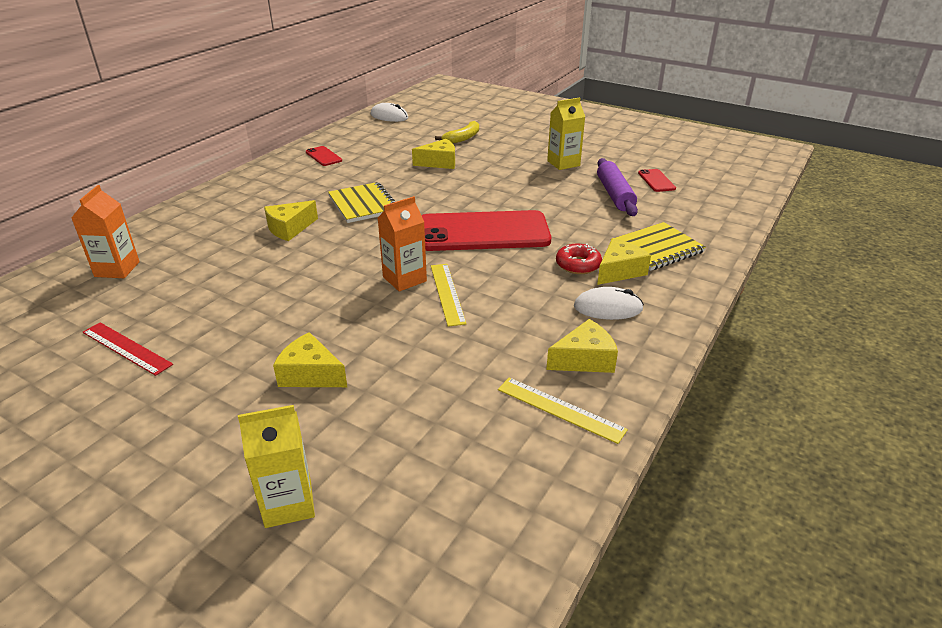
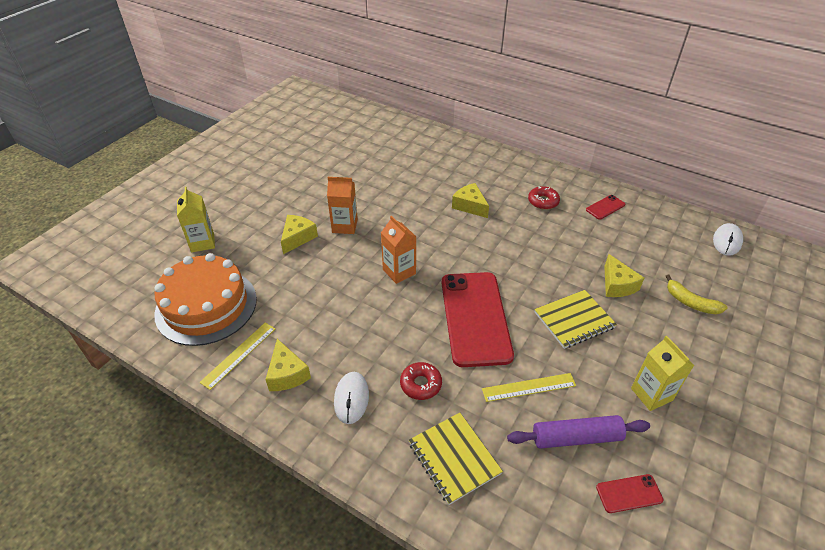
camera: 90 degrees right, 10 degrees up
orange carton [71,185,140,278] -> orange carton moved to [327,177,358,234]
red ruler [83,322,173,376] -> none
yellow notebook [328,182,396,223] -> yellow notebook moved to [534,290,617,349]
yellow ruler [431,264,467,327] -> yellow ruler moved to [482,373,576,402]
yellow cheese [597,238,651,285] -> none
none -> orange cake [154,253,257,346]
none -> red donut [528,186,560,210]

